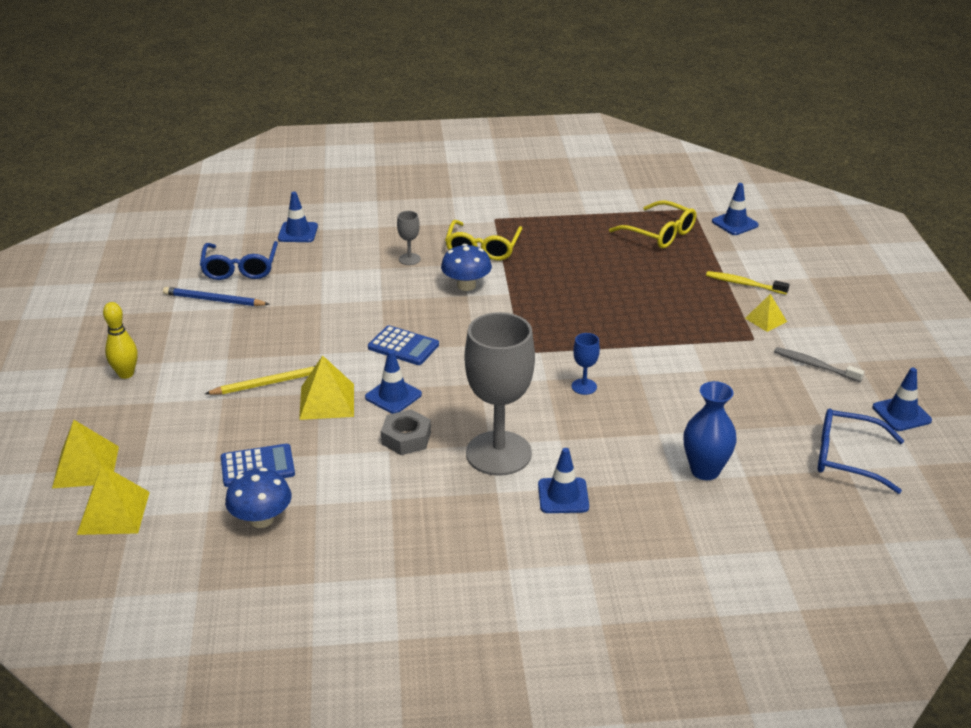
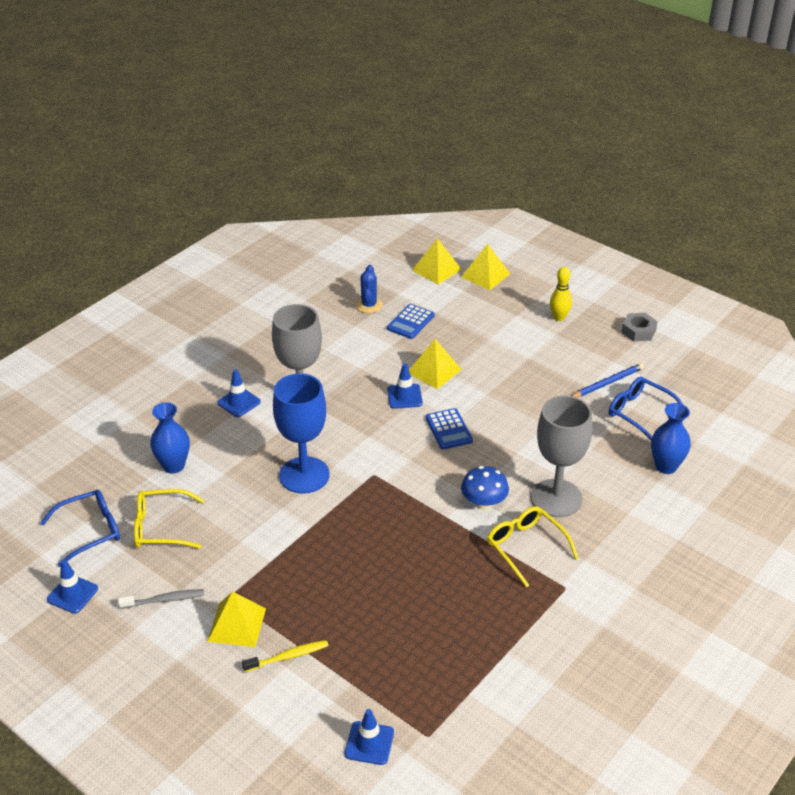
camera: 135 degrees right, 5 degrees up
yellow pencil [205,366,315,395] -> none
blue mushroom [225,468,291,528] -> blue cactus [356,265,383,313]
blue traffic cone [278,192,318,242] -> blue vase [651,403,691,474]
blue calculator [368,325,439,365] -> blue calculator turned 90 degrees counterclockwise [426,408,473,450]
grey nut [381,409,431,455] -> grey nut moved to [621,313,658,342]
grey goblet [397,211,421,265] -> grey goblet [531,396,592,517], size x2.41
blue goblet [572,333,600,395] -> blue goblet [273,373,330,494], size x2.41
yellow glasses [609,200,696,248] -> yellow glasses moved to [134,489,204,549]
yellow pyramid [745,294,787,332] -> yellow pyramid [207,591,266,647], size x1.65

